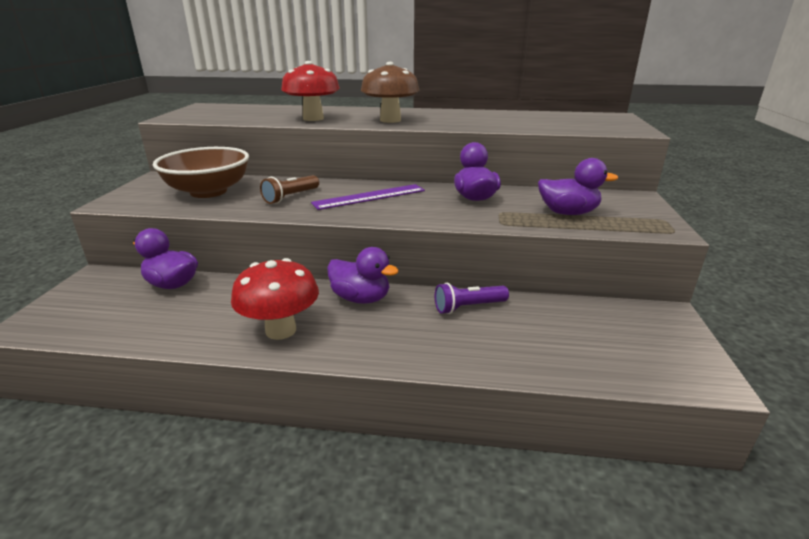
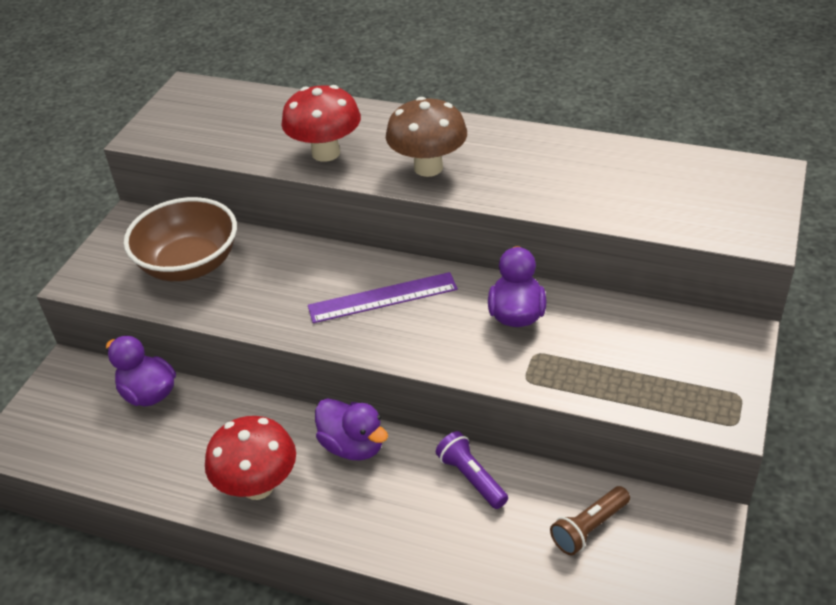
camera: 15 degrees right, 15 degrees up
brown flashlight [260,175,319,204] -> brown flashlight moved to [550,486,630,555]
purple flashlight [435,283,509,314] -> purple flashlight turned 60 degrees clockwise [436,431,508,509]
purple duck [538,158,618,215] -> none

